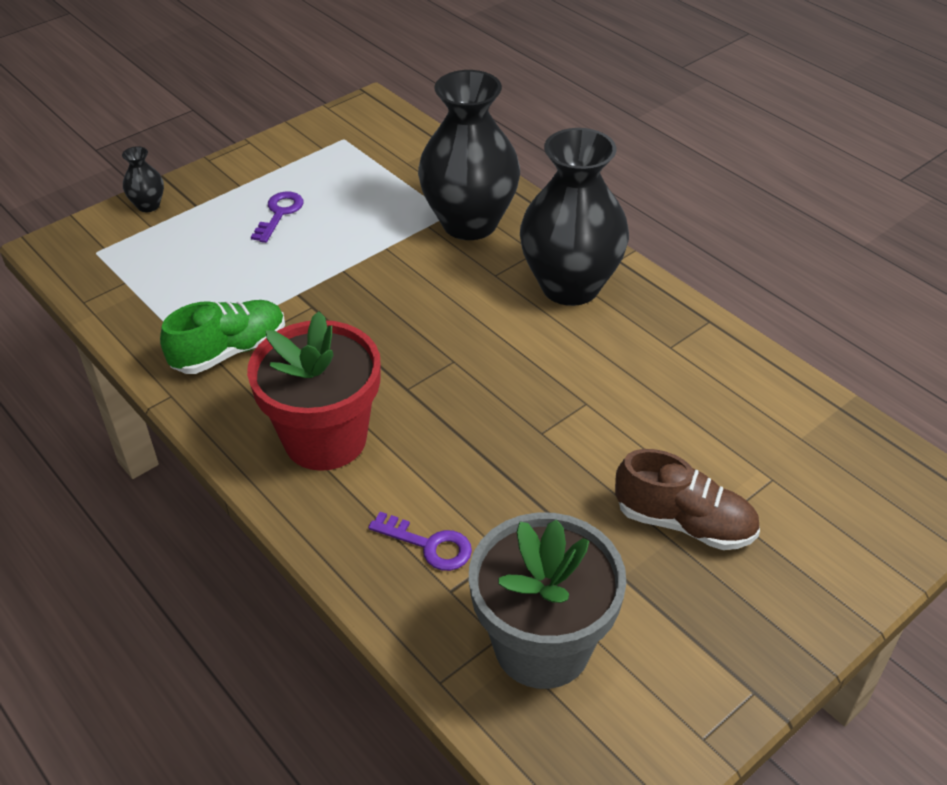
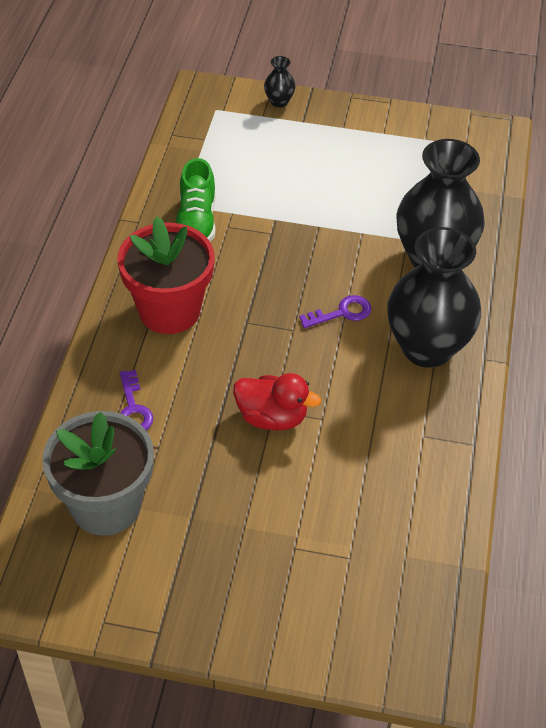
camera: 50 degrees right, 5 degrees up
green shoe [160,300,285,374] -> green shoe turned 75 degrees clockwise [176,158,216,242]
purple key [251,191,303,243] -> purple key moved to [299,295,371,328]
brown shoe [615,449,760,550] -> none
none -> red duck [233,373,321,430]

